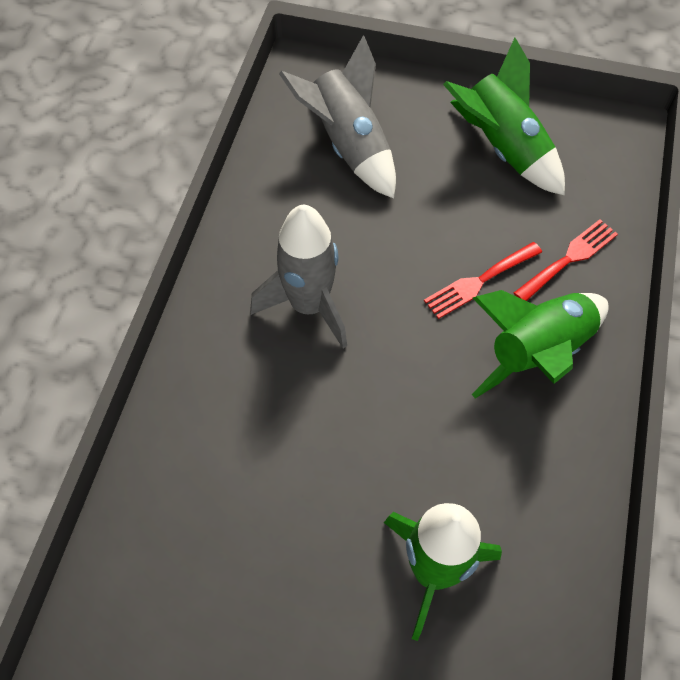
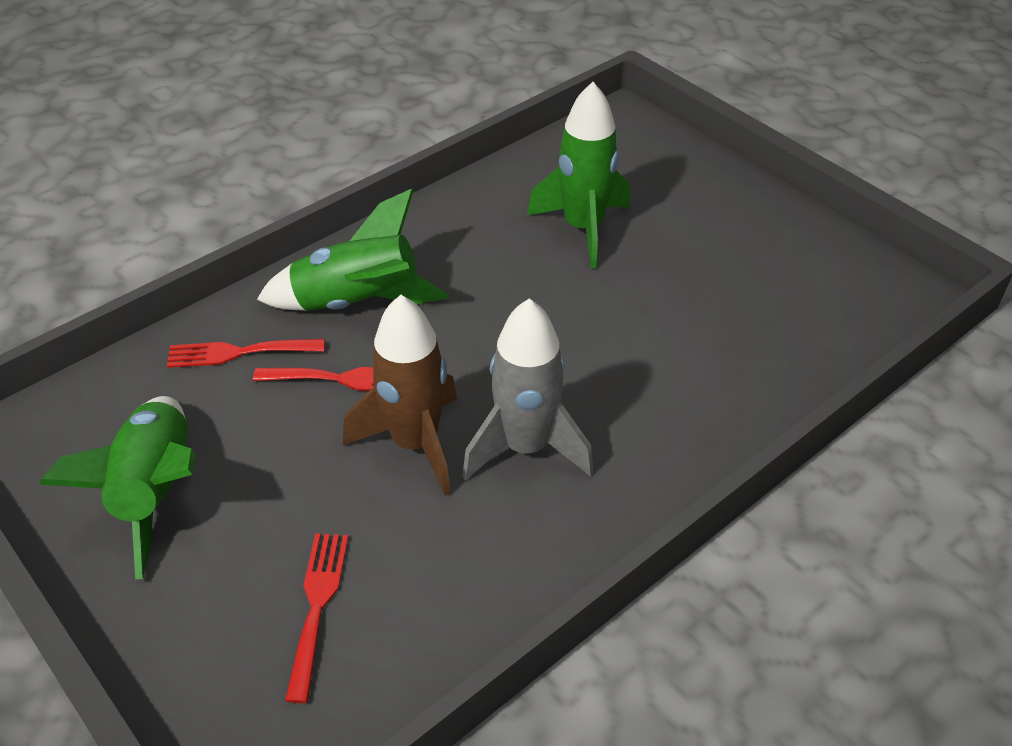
camera: 145 degrees left, 15 degrees down
grey rocket [279,35,396,199] -> red fork [285,533,348,703]
none -> brown rocket [343,295,457,496]

